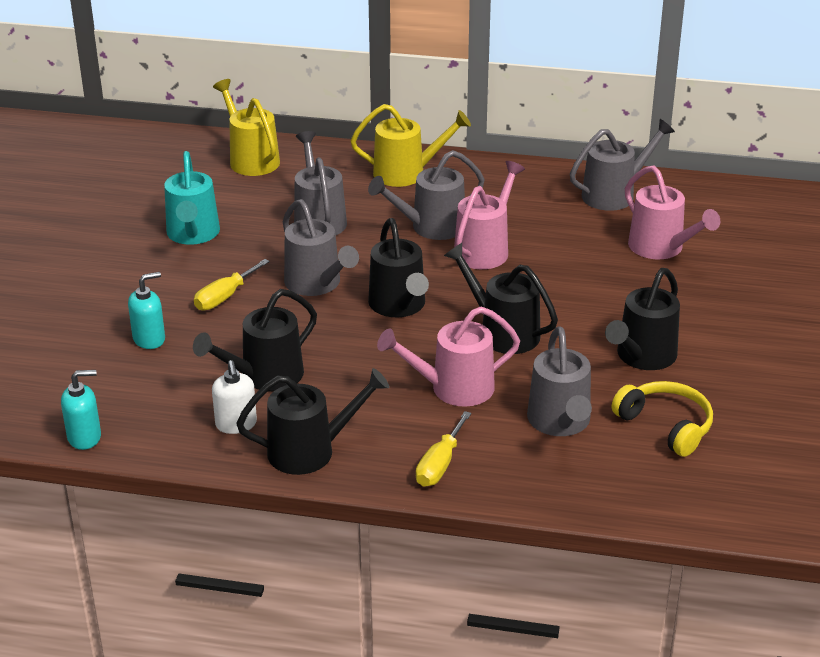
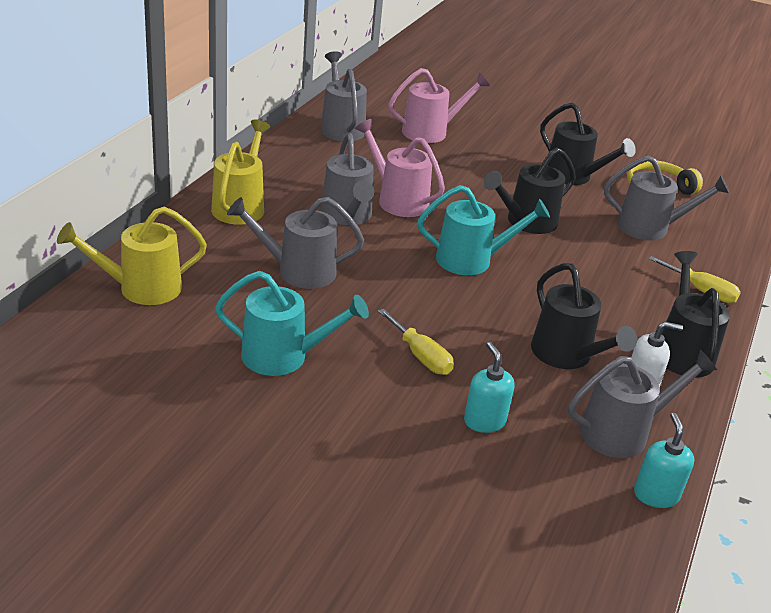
camera: 80 degrees left, 0 degrees up
grey watering can [283,199,359,296] -> grey watering can moved to [568,349,717,458]
black watering can [368,218,429,317] -> turquoise watering can [417,185,550,275]
pink watering can [377,306,520,407] -> none

